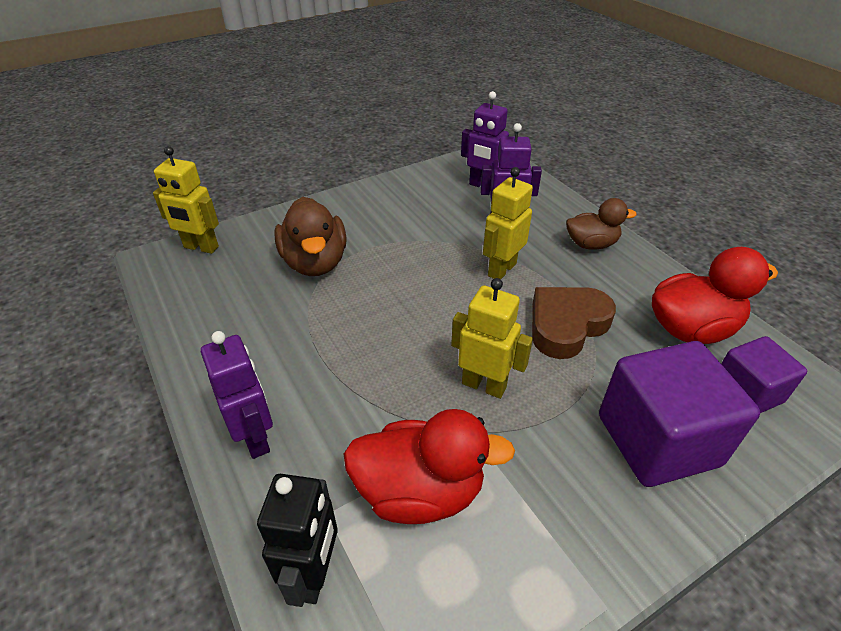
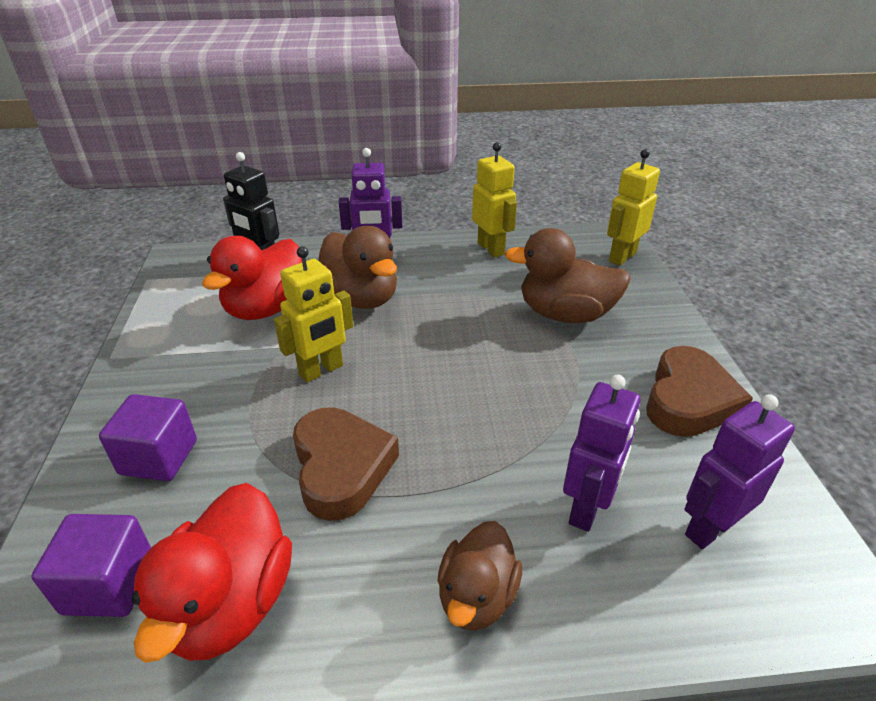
camera: 115 degrees right, 5 degrees down
yellow robot [483,167,533,279] -> yellow robot moved to [472,142,517,258]
purple cube [599,341,760,487] -> purple cube [99,394,197,481], size x0.60
none -> brown duck [319,226,397,309]
none -> brown heart [646,346,753,437]

